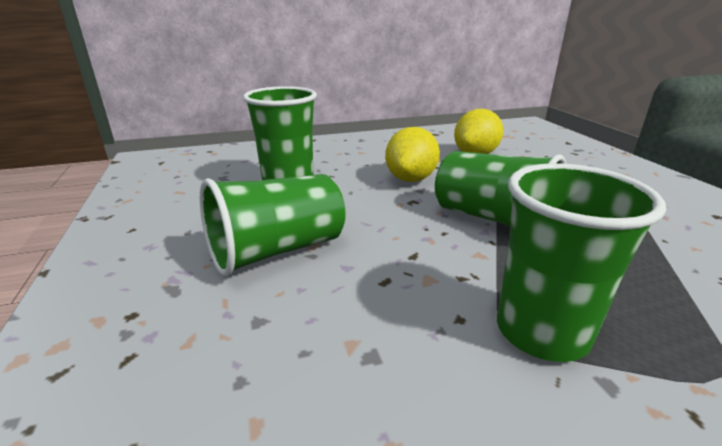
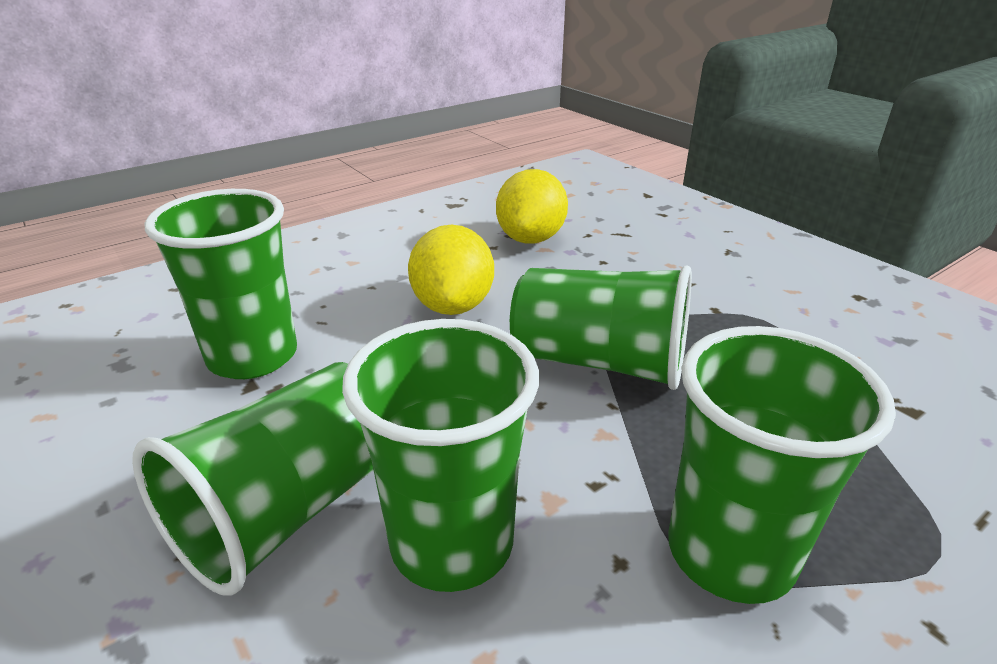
camera: 20 degrees left, 5 degrees up
none -> green cup [342,319,539,592]

